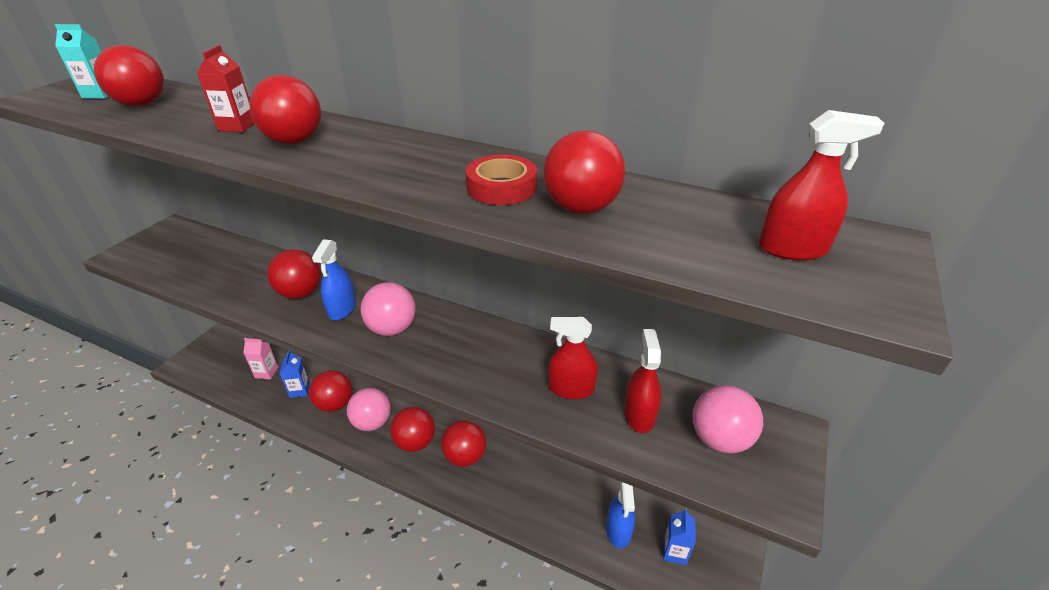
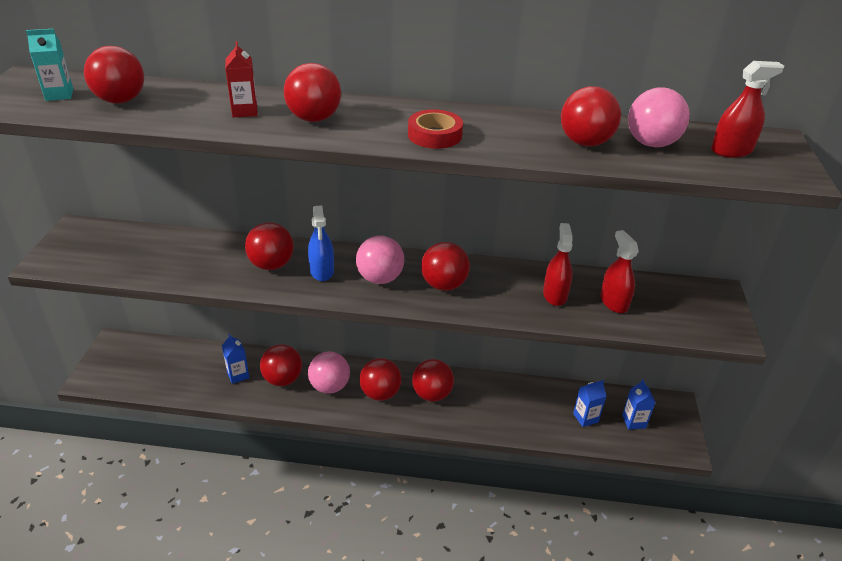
camera: 20 degrees left, 0 degrees up
pink carton [244,338,278,380] -> none
red tape [466,154,537,205] -> red tape moved to [408,109,463,149]
red spray bottle [548,317,598,399] -> red spray bottle turned 105 degrees clockwise [543,223,573,306]
blue spray bottle [606,482,635,549] -> blue carton [573,380,606,427]
pink ball [693,385,763,454] -> pink ball moved to [628,87,690,147]
none -> red ball [421,242,470,291]

